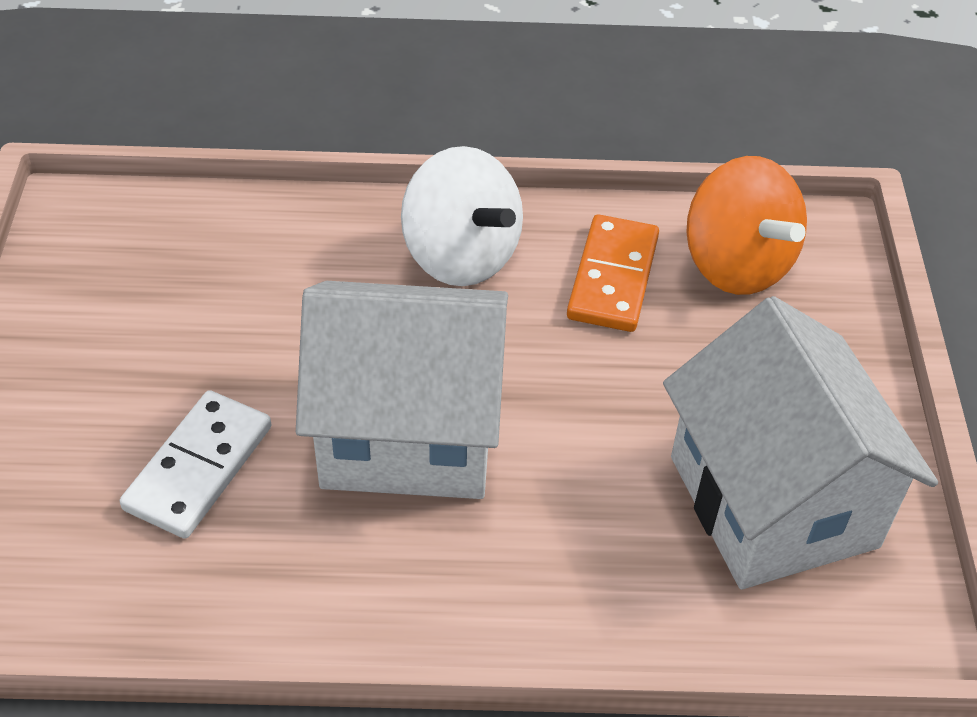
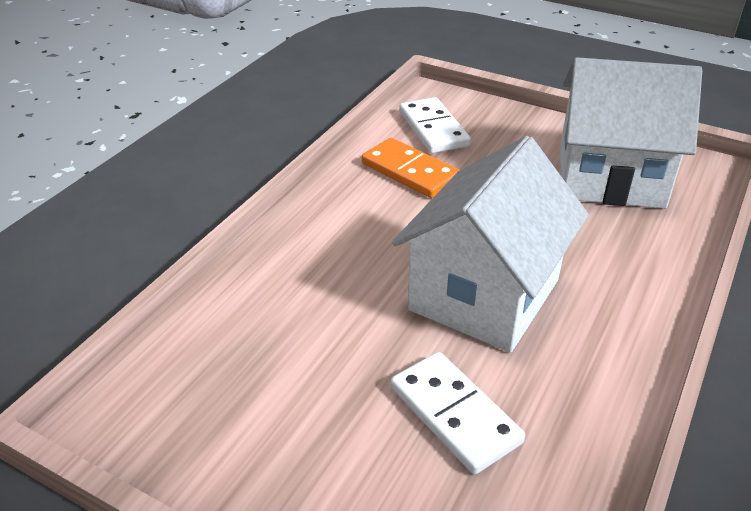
camera: 60 degrees left, 10 degrees down
white spinning top [401,146,523,286] -> none
orange spinning top [686,156,807,295] -> white domino [399,97,471,153]

